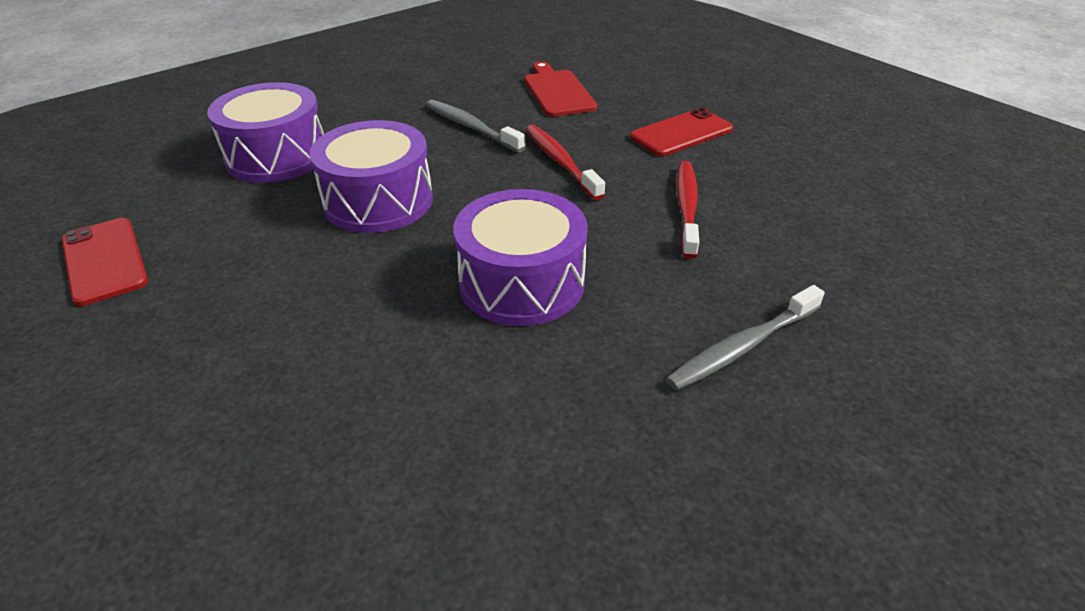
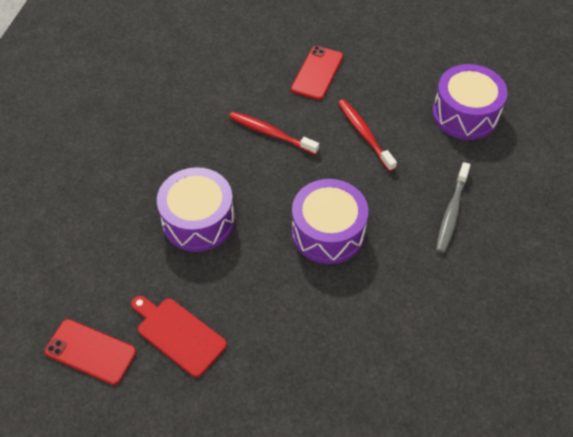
camera: 35 degrees left, 15 degrees up
purple drum [207,82,324,183] -> purple drum moved to [433,64,508,140]
grey toothbrush [426,100,526,153] -> none
red cutting board [524,62,597,117] -> red cutting board moved to [131,296,227,377]

